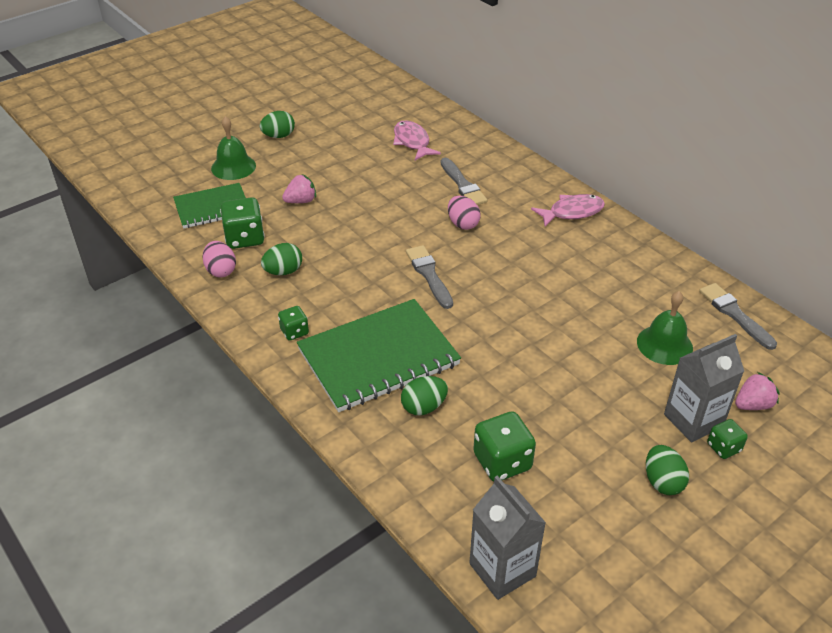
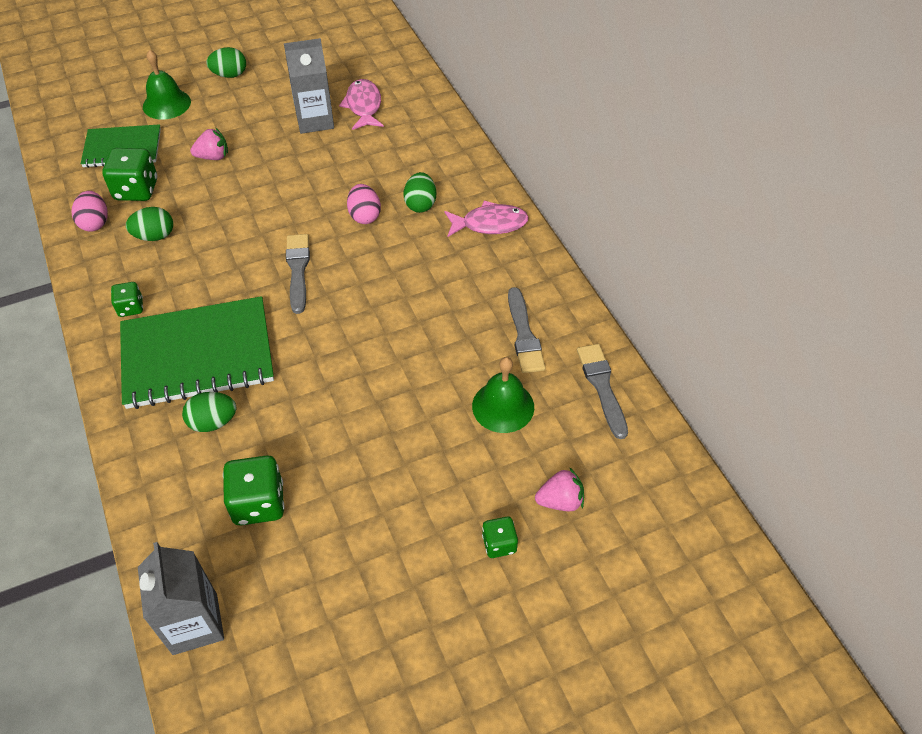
camera: 15 degrees right, 10 degrees up
grey brush [440,158,487,205] -> grey brush moved to [508,287,546,373]
green egg [646,445,689,495] -> green egg moved to [403,172,436,213]
grey carton [664,334,744,442] -> grey carton moved to [284,38,334,134]

